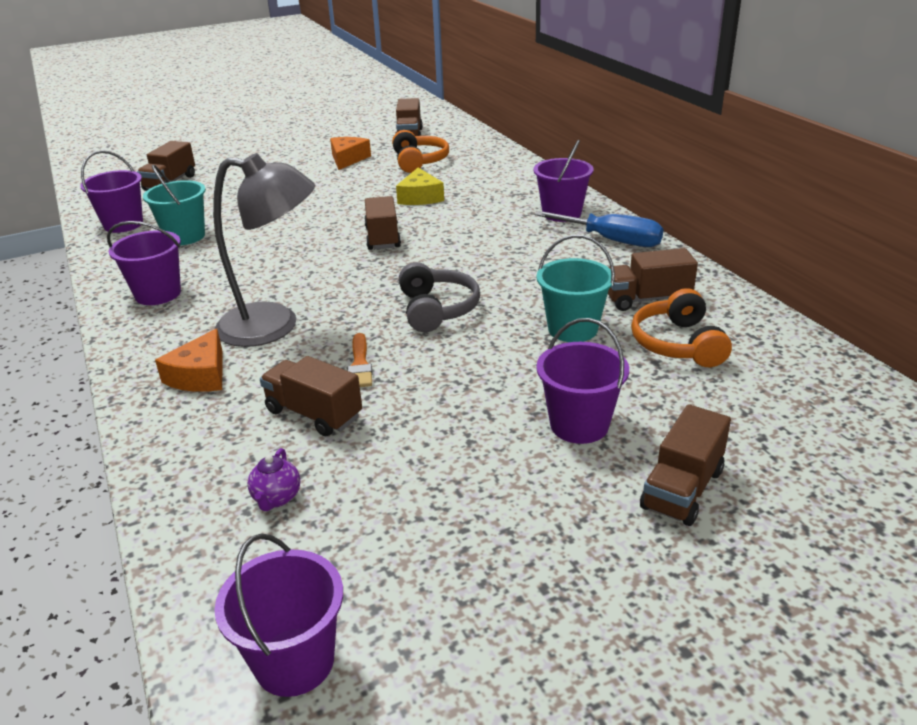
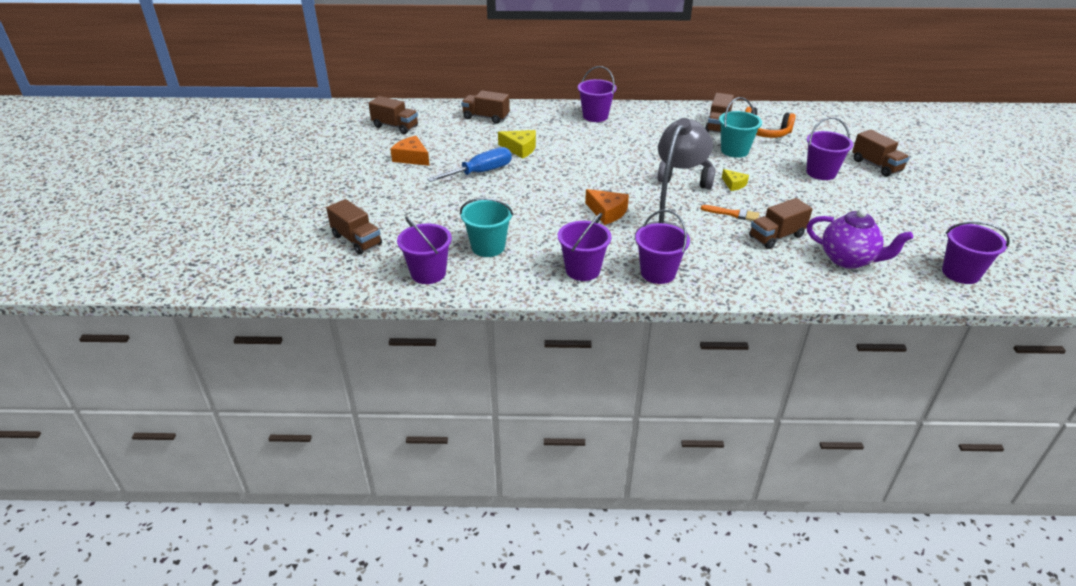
camera: 65 degrees left, 5 degrees up
orange cheese [155,329,222,392] -> orange cheese moved to [585,189,629,225]
purple teapot [248,448,300,511] -> purple teapot [807,208,913,269], size x2.05
brown truck [364,196,401,250] -> brown truck moved to [461,90,510,124]
orange headphones [392,130,449,173] -> none
blue screwdriver [535,211,664,247] -> blue screwdriver moved to [427,147,512,182]
none -> purple bucket [635,210,690,284]
none -> yellow cheese [722,169,749,191]

